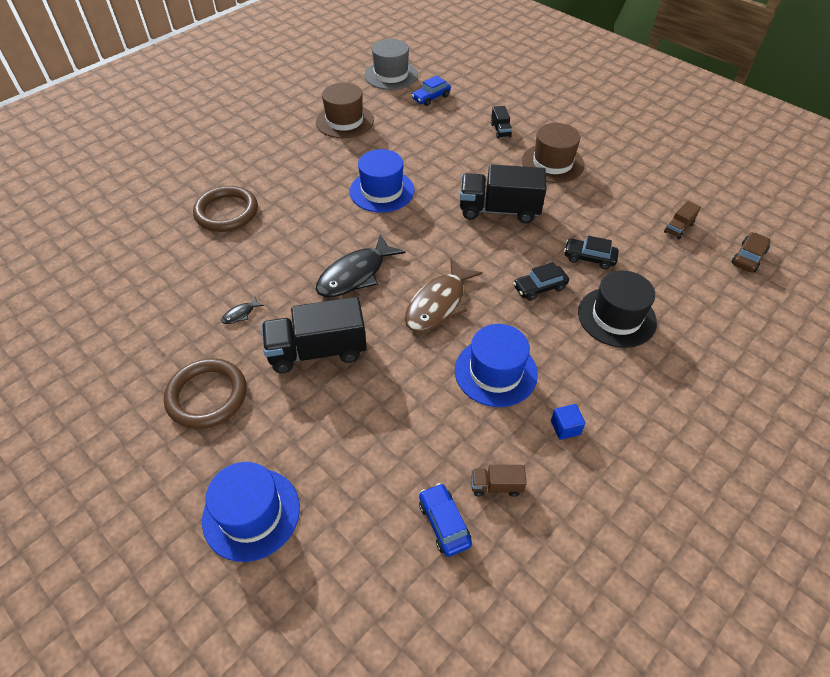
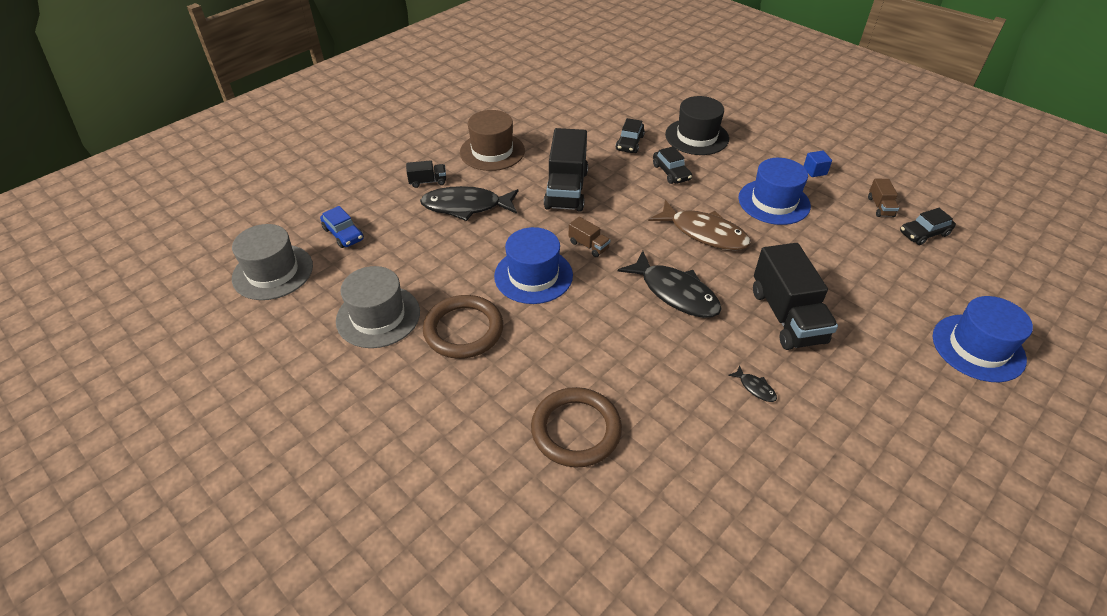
camera: 90 degrees left, 5 degrees down
brown ring [164,358,247,429] -> brown ring moved to [423,295,503,359]
brown hat [316,83,374,138] -> grey hat [336,266,420,348]
blue car [419,483,472,557] -> black car [900,208,956,245]
brown truck [664,201,701,239] -> brown truck moved to [569,217,610,257]
brown car [731,232,771,272] -> none
none -> black fish [420,186,518,221]

